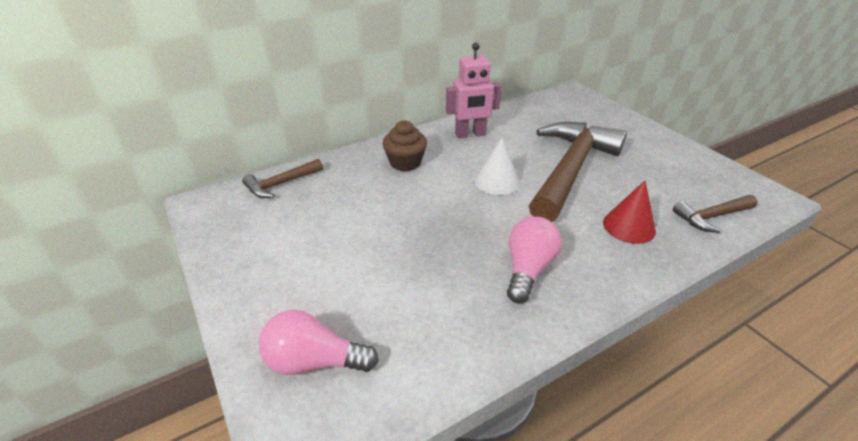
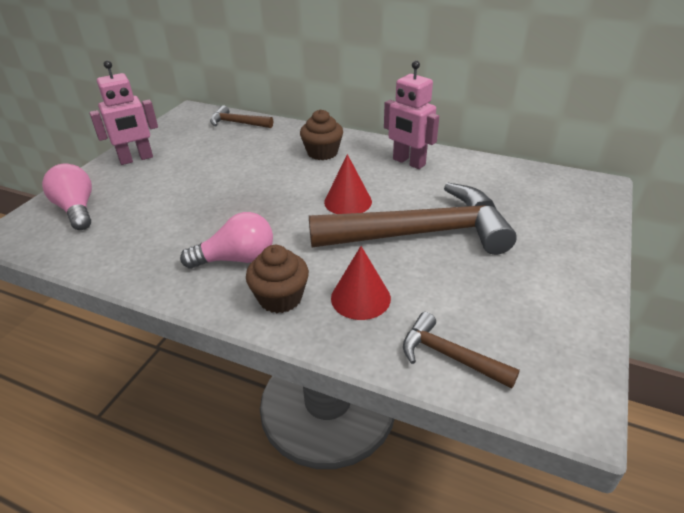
camera: 55 degrees right, 0 degrees up
white cone [475,138,520,195] -> red cone [324,154,372,214]
none -> pink robot [89,60,158,165]
none -> brown cupcake [246,245,309,313]

